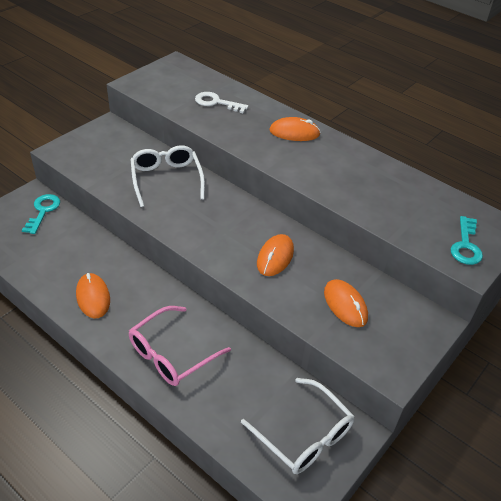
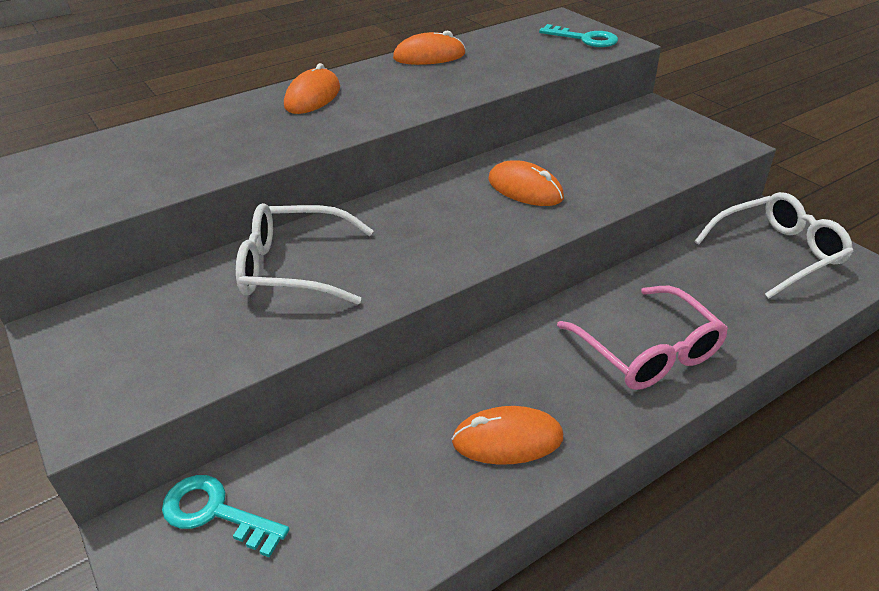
camera: 70 degrees left, 5 degrees down
white key [195,92,249,113] -> none
orange mouse [324,279,368,327] -> orange mouse moved to [393,31,465,65]

